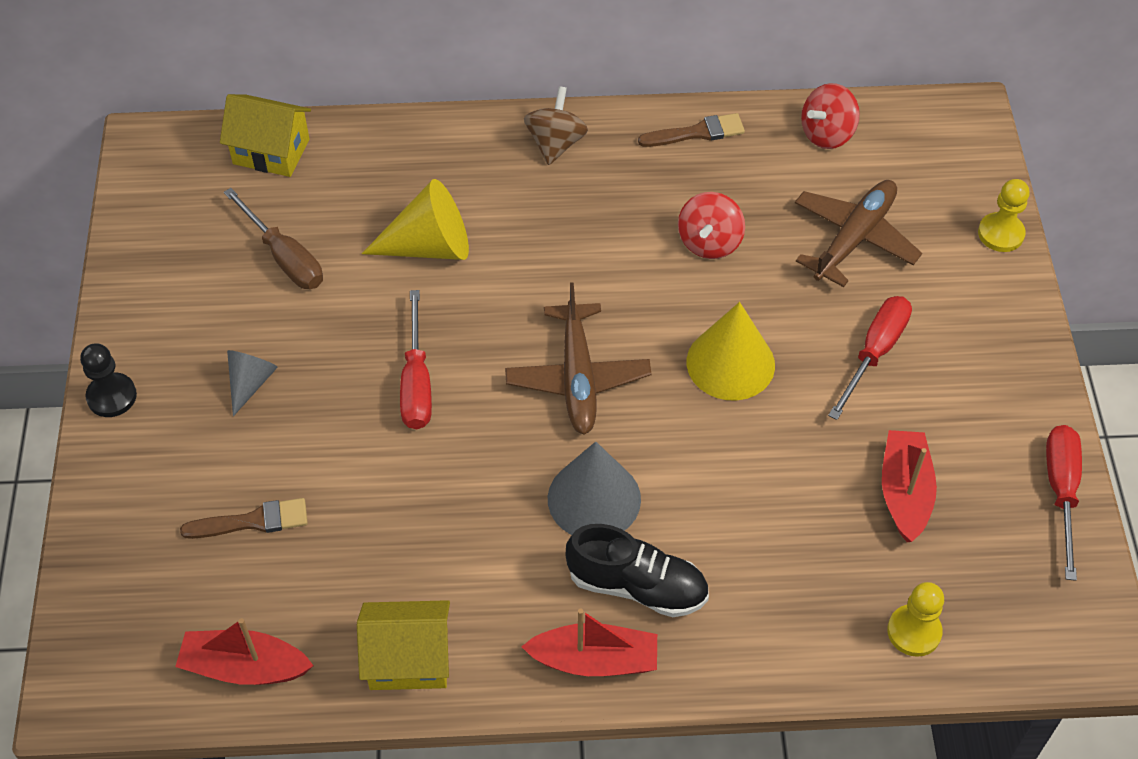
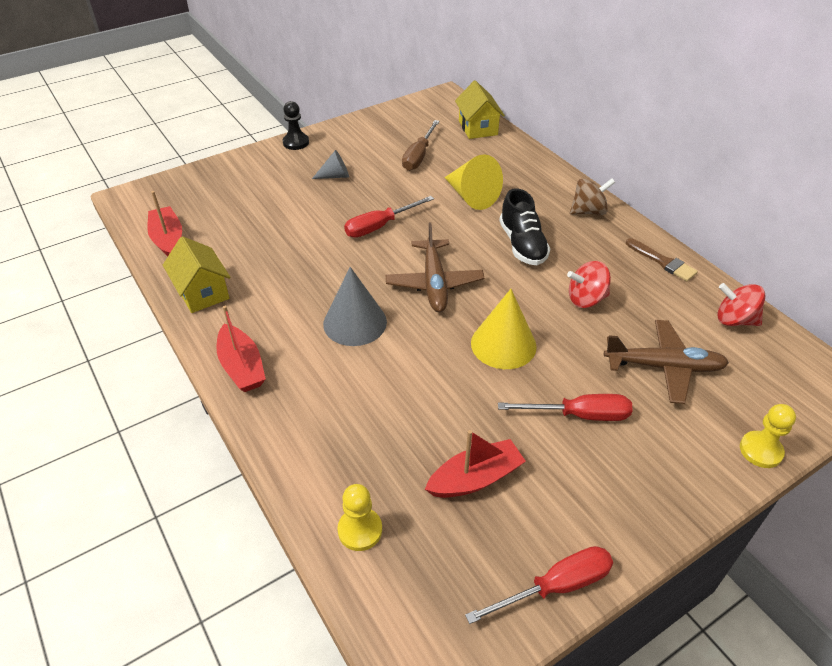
camera: 60 degrees right, 10 degrees down
brown brush [180,498,308,539] -> none
brown plane [505,282,651,435] -> brown plane turned 60 degrees counterclockwise [385,222,484,312]
black shoe [566,524,709,617] -> black shoe moved to [499,188,550,265]

